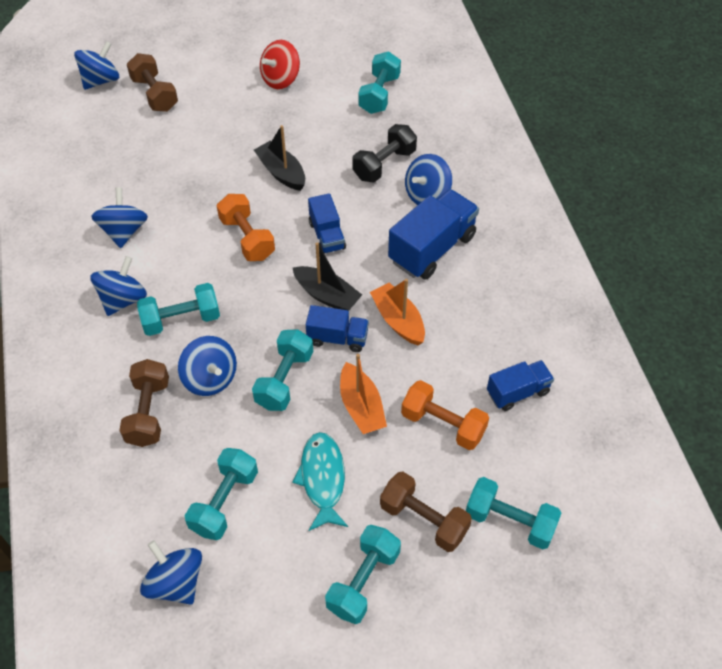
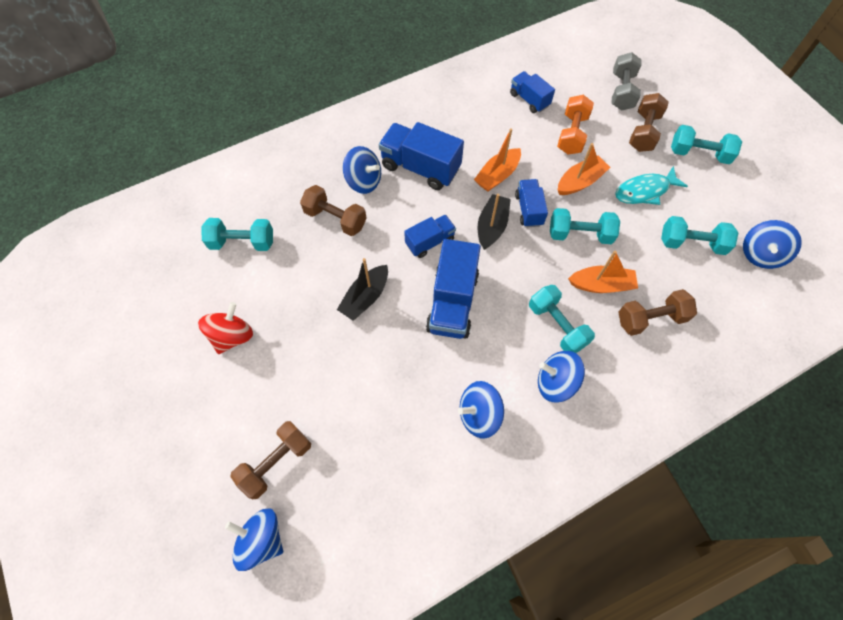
camera: 105 degrees left, 10 degrees up
blue spinning top [178,336,237,396] -> orange boat [568,251,638,293]
orange dumbbell [217,194,275,261] -> blue truck [426,239,481,339]
red spinning top [260,40,300,89] -> red spinning top turned 90 degrees counterclockwise [198,302,253,354]
black dumbbell [352,124,417,182] -> brown dumbbell [300,185,367,236]
turquoise dumbbell [466,477,561,549] -> grey dumbbell [611,52,642,110]

